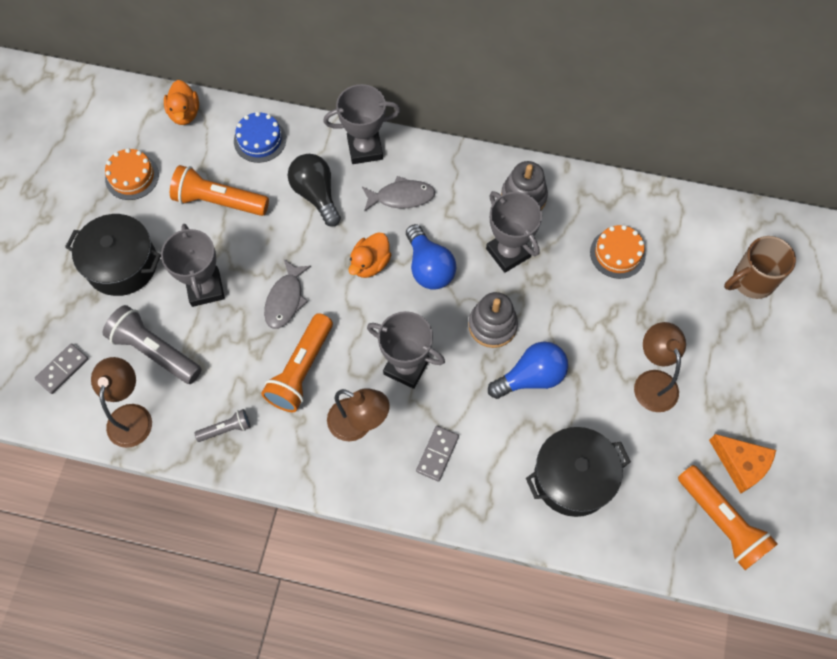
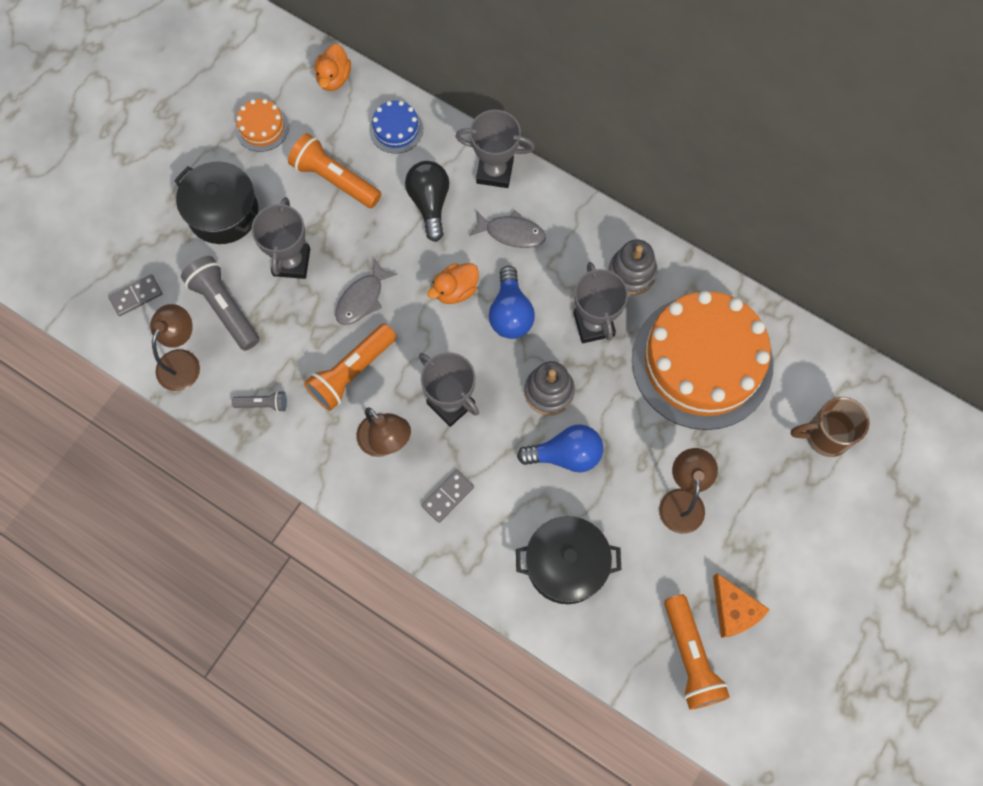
camera: 20 degrees right, 5 degrees up
orange cake [590,225,646,279] -> orange cake [632,291,774,430], size x2.43

